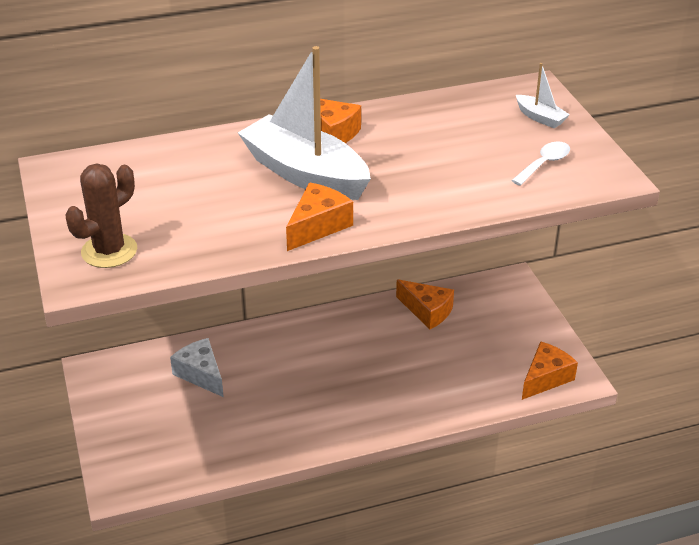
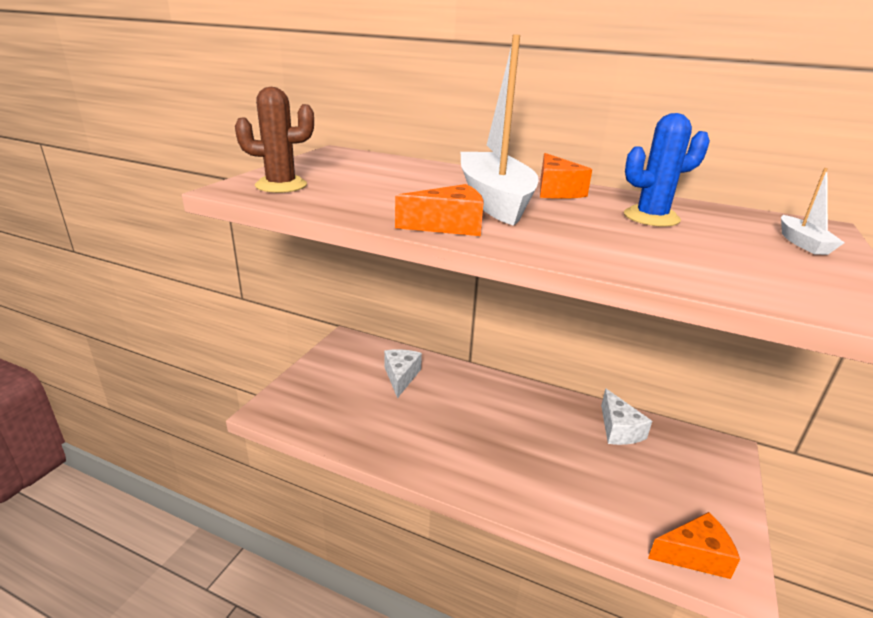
camera: 40 degrees right, 10 degrees down
orange cheese [396,279,454,329] -> white cheese [601,388,652,445]
white spoon [511,141,570,186] -> none
none -> blue cactus [624,113,710,227]

